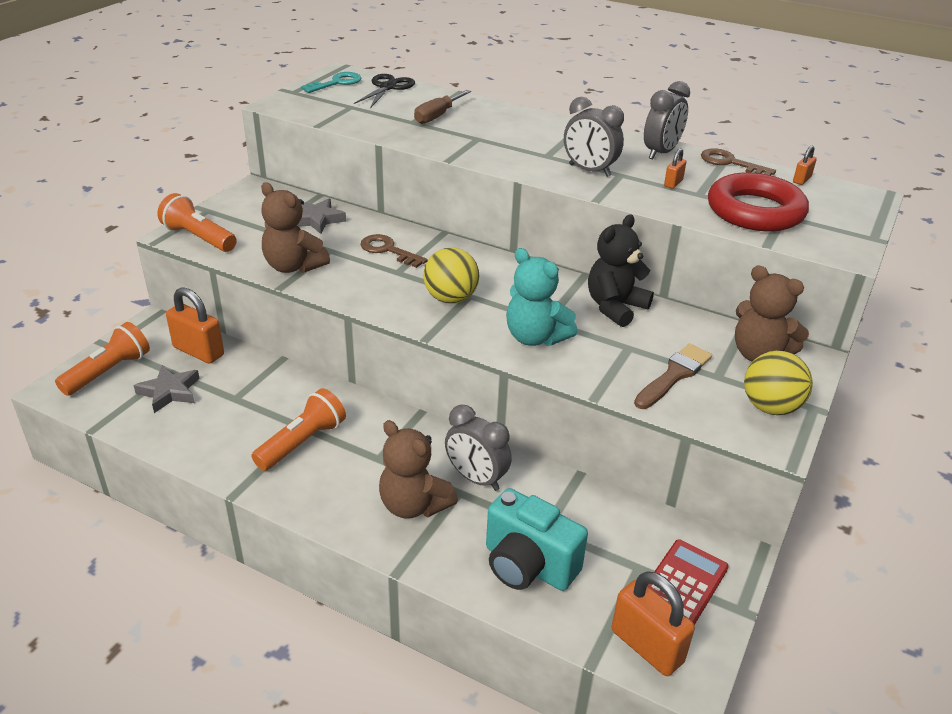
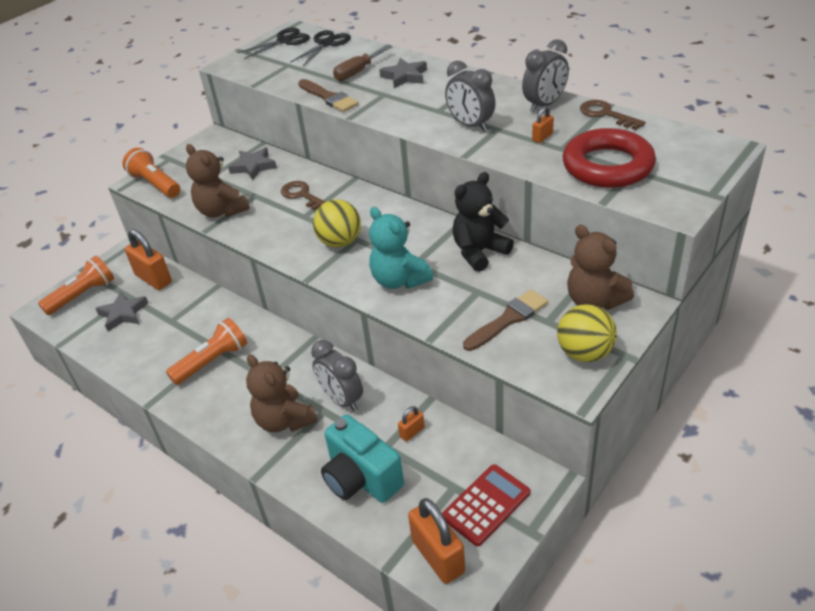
camera: 15 degrees right, 5 degrees up
turquoise key [301,72,361,93] -> black scissors [237,27,310,59]
orange padlock [793,146,817,185] -> orange padlock moved to [398,406,425,442]
none -> brown brush [298,79,359,112]
none -> grey star [379,58,427,88]

